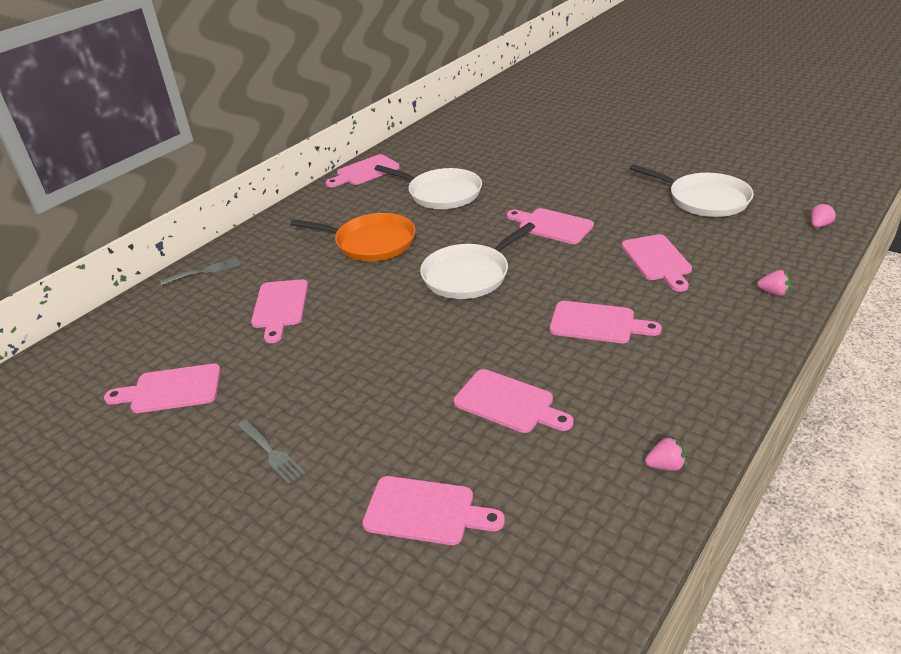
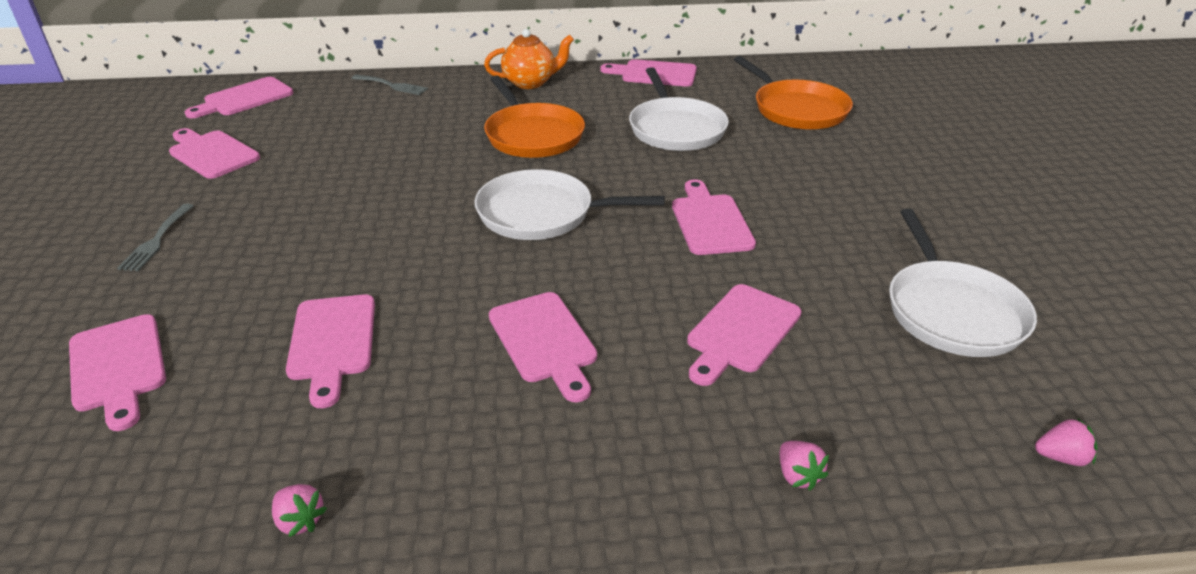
camera: 45 degrees right, 0 degrees up
pink cutting board [251,279,308,343] -> pink cutting board moved to [185,77,293,118]
none -> orange teapot [484,29,574,89]
none -> orange pan [734,56,853,130]

